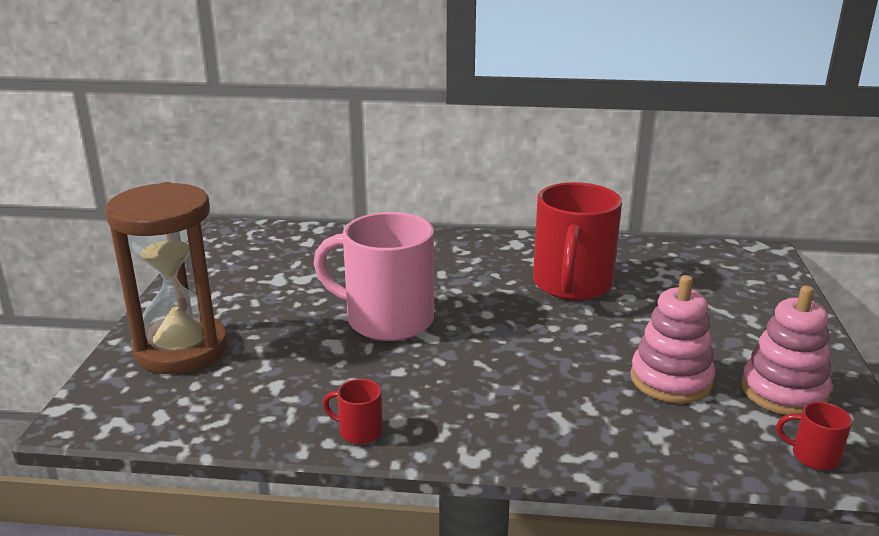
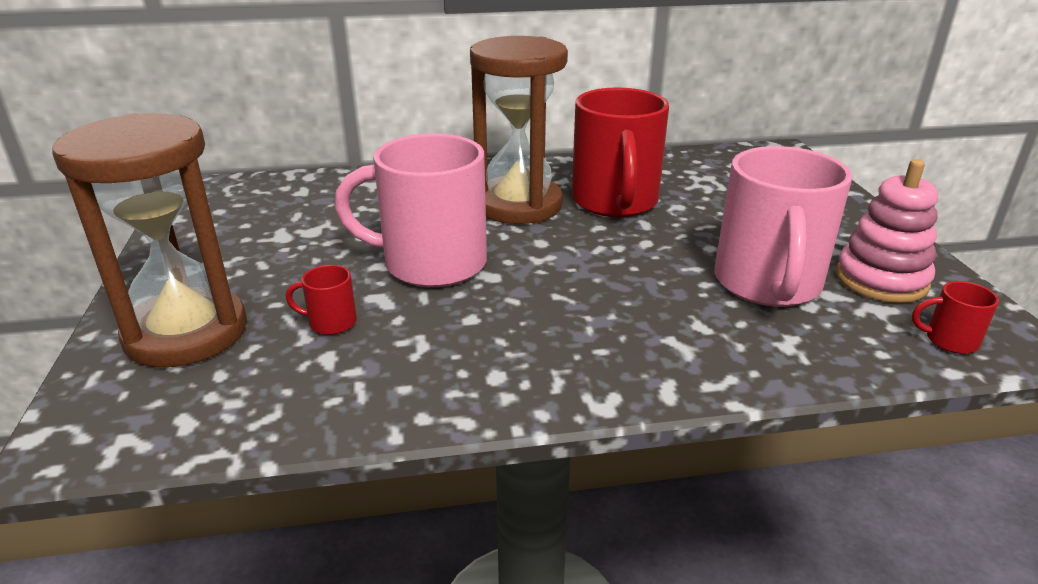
camera: 15 degrees left, 5 degrees up
red mug [323,379,383,444] -> red mug moved to [286,265,357,335]
pink stacking toy [630,275,716,403] -> pink mug [714,146,852,307]
none -> brown hourglass [470,36,568,224]

